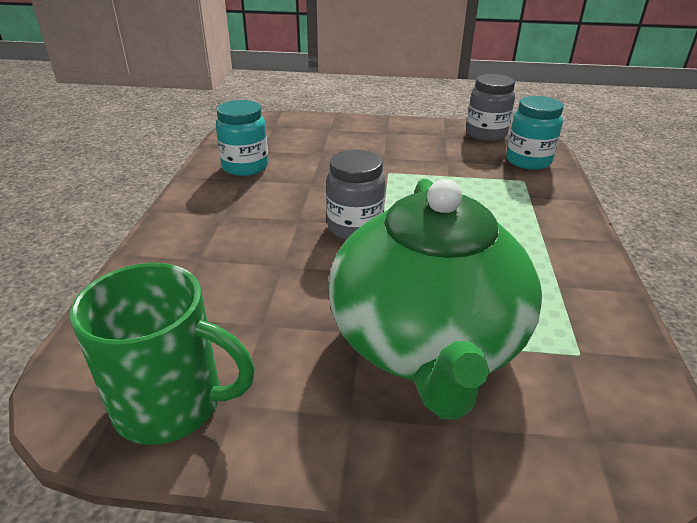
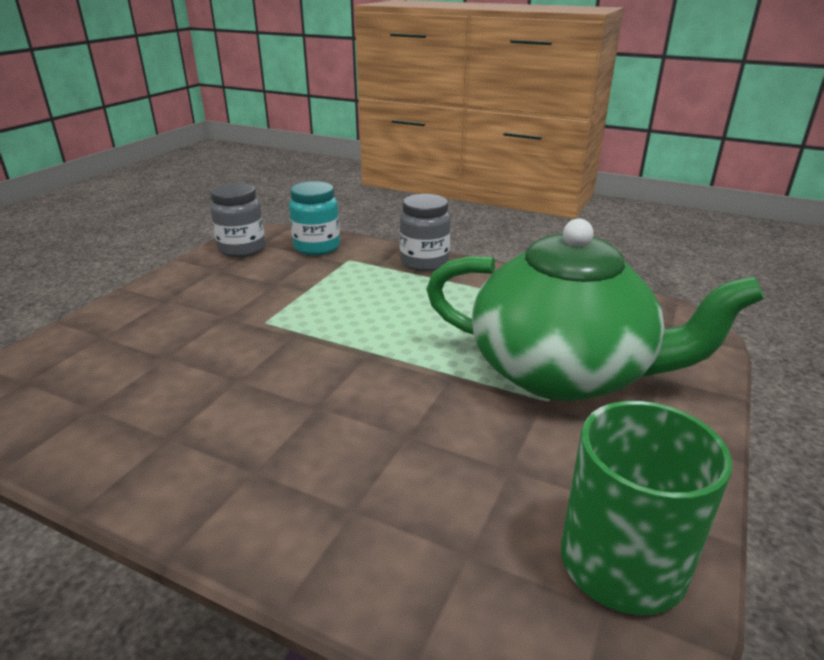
camera: 70 degrees left, 5 degrees down
turquoise jar [216,100,269,176] -> none
grey jar [326,150,386,240] -> grey jar moved to [400,194,451,272]

